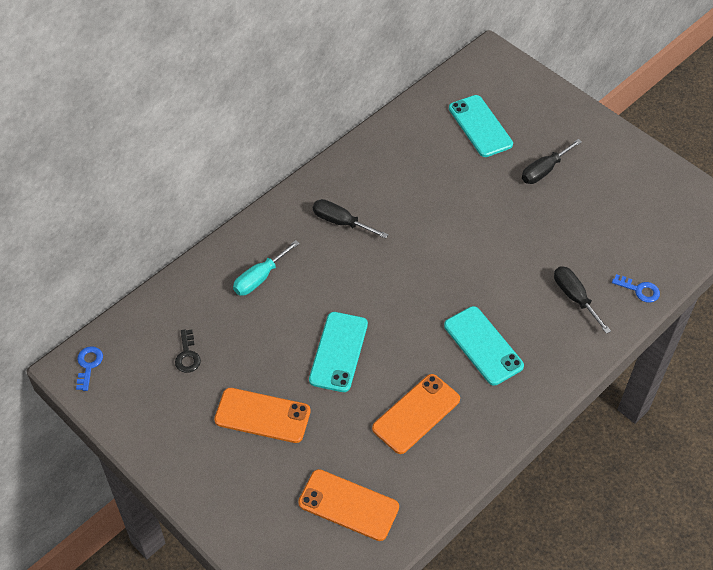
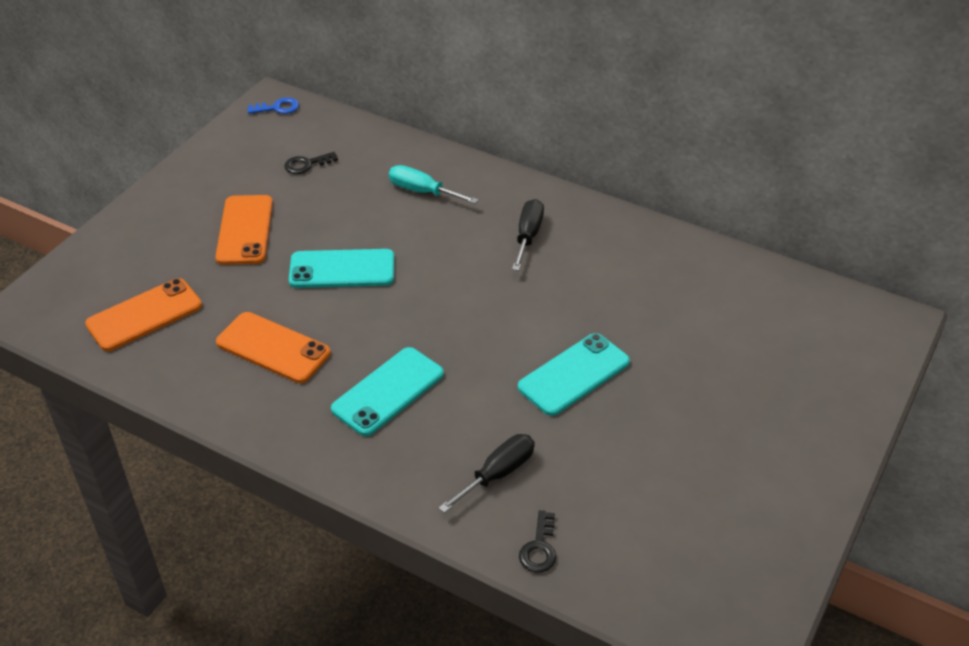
camera: 75 degrees right, 10 degrees down
orange phone [298,469,399,541] -> orange phone turned 45 degrees clockwise [85,278,202,351]
turquoise phone [449,95,513,157] -> turquoise phone moved to [518,333,630,416]
black screwdriver [522,139,582,184] -> none
blue key [612,274,660,303] -> black key [519,510,557,573]

